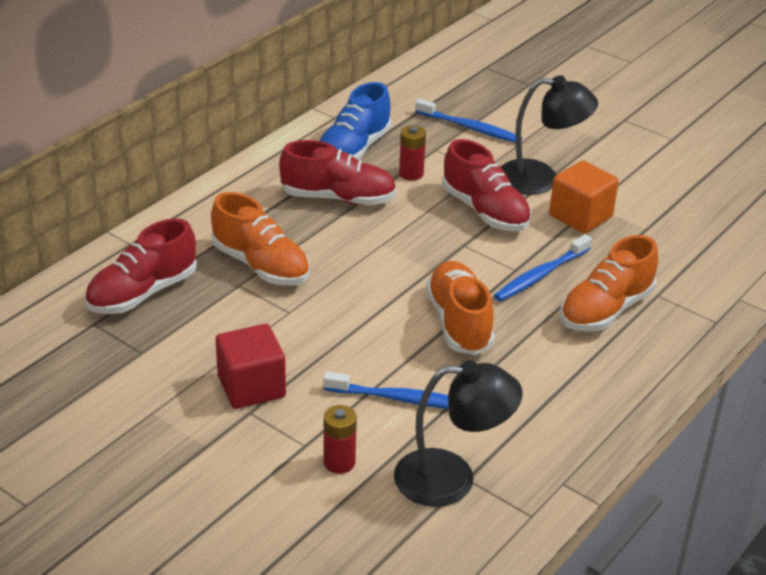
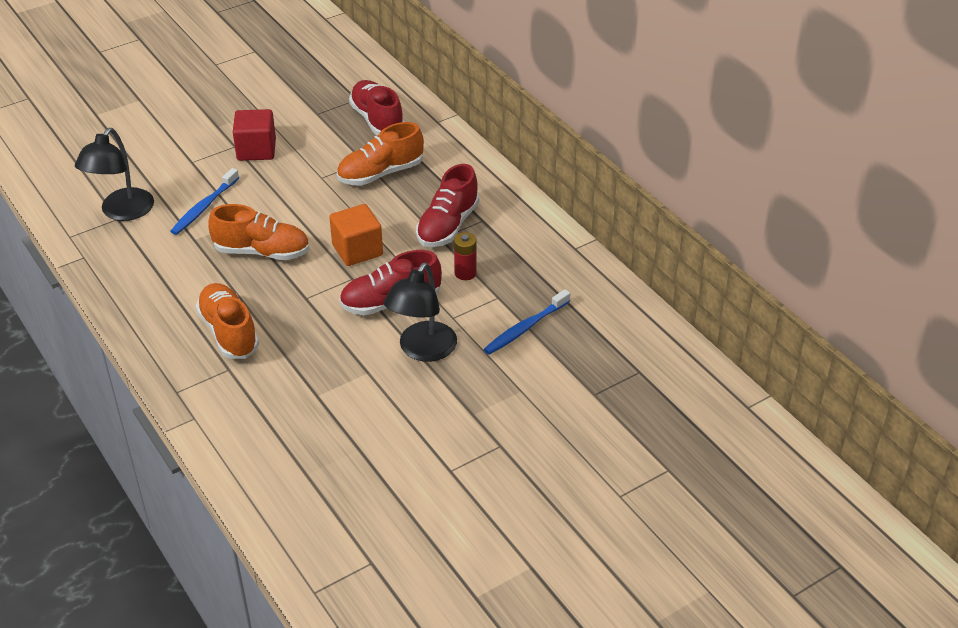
camera: 110 degrees right, 5 degrees up
blue shoe [320,82,392,161] -> none
red battery [323,405,357,474] -> none
blue toothbrush [494,234,592,301] -> none
orange cube [549,160,619,234] -> orange cube moved to [329,204,383,266]

